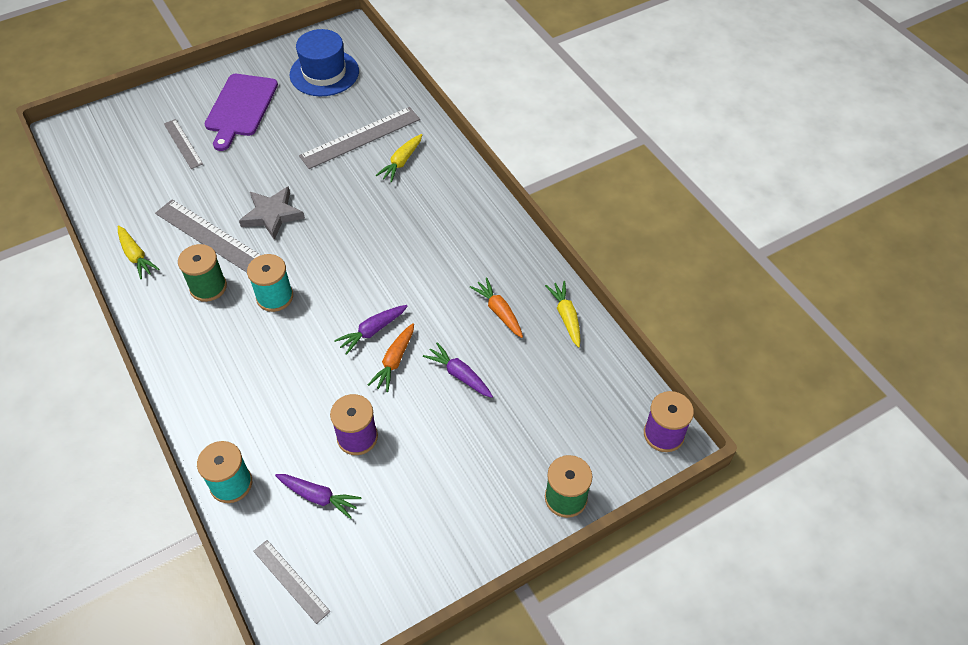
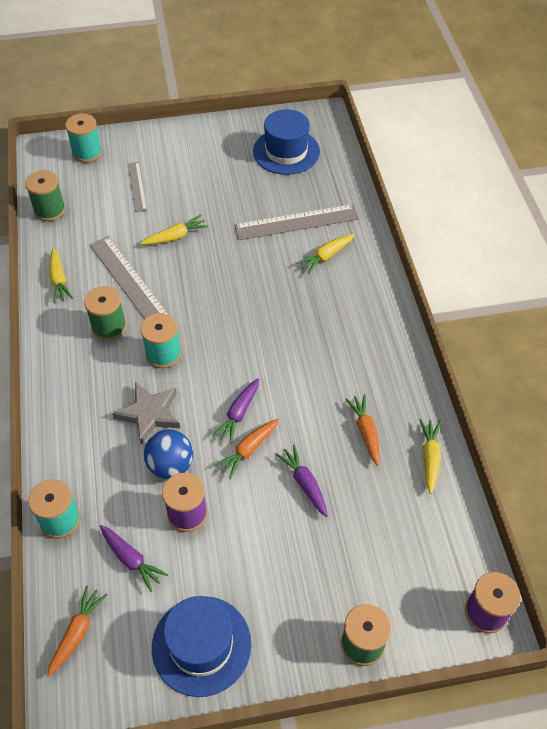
camera: 20 degrees right, 0 degrees up
purple cutting board [204,74,278,151] -> none
grey star [239,186,305,240] -> grey star moved to [112,382,180,444]
grey ruler [253,540,330,624] -> orange carrot [47,585,108,677]
purple carrot [334,305,408,355] -> purple carrot turned 45 degrees counterclockwise [212,378,259,444]
none -> green spool [25,170,66,221]
none -> turquoise spool [65,114,102,163]
none -> yellow carrot [141,215,208,245]
none -> blue ball [144,429,193,479]
none -> blue hat [152,596,251,697]

